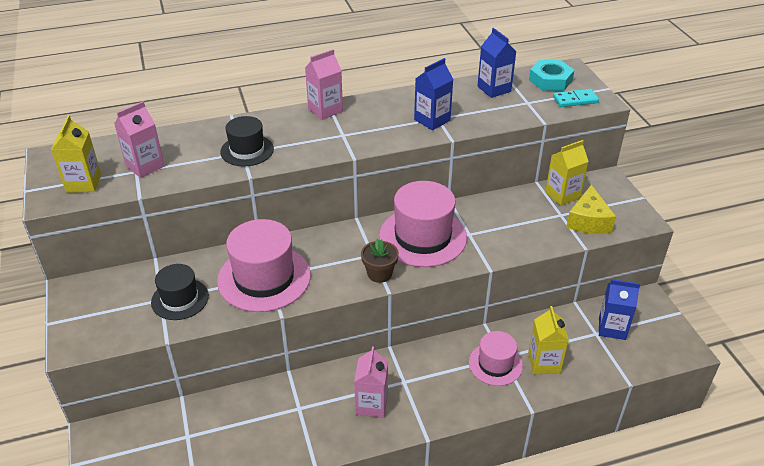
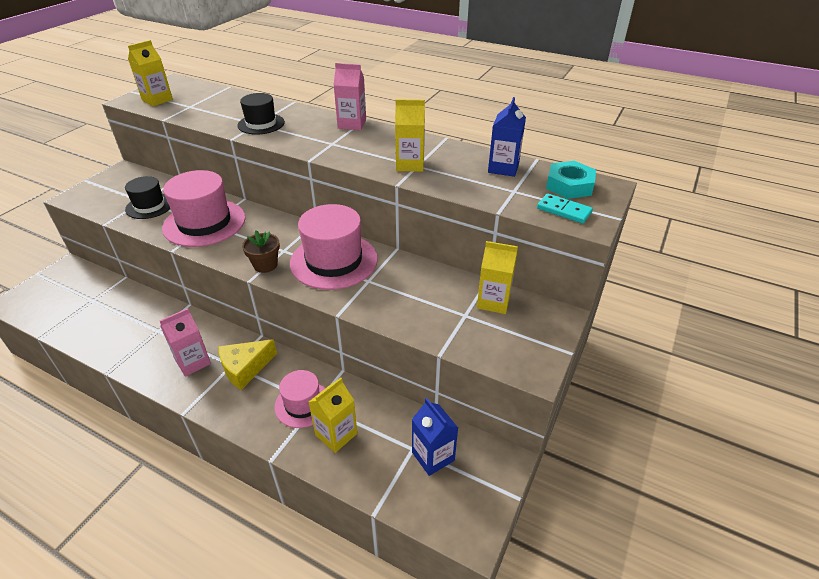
camera: 45 degrees right, 0 degrees up
pink carton [114,101,164,178] -> none
blue carton [414,58,454,130] -> yellow carton [395,99,425,172]
yellow cheese [566,185,616,234] -> yellow cheese moved to [219,339,277,390]

